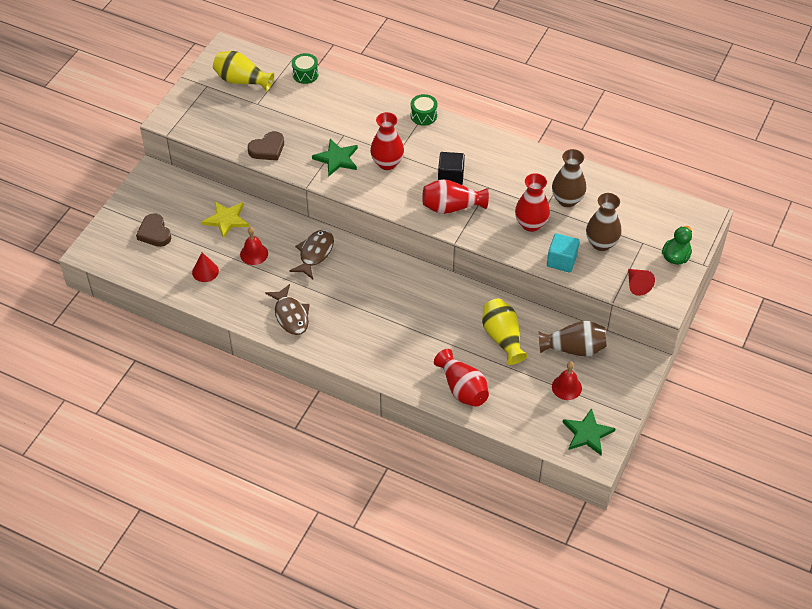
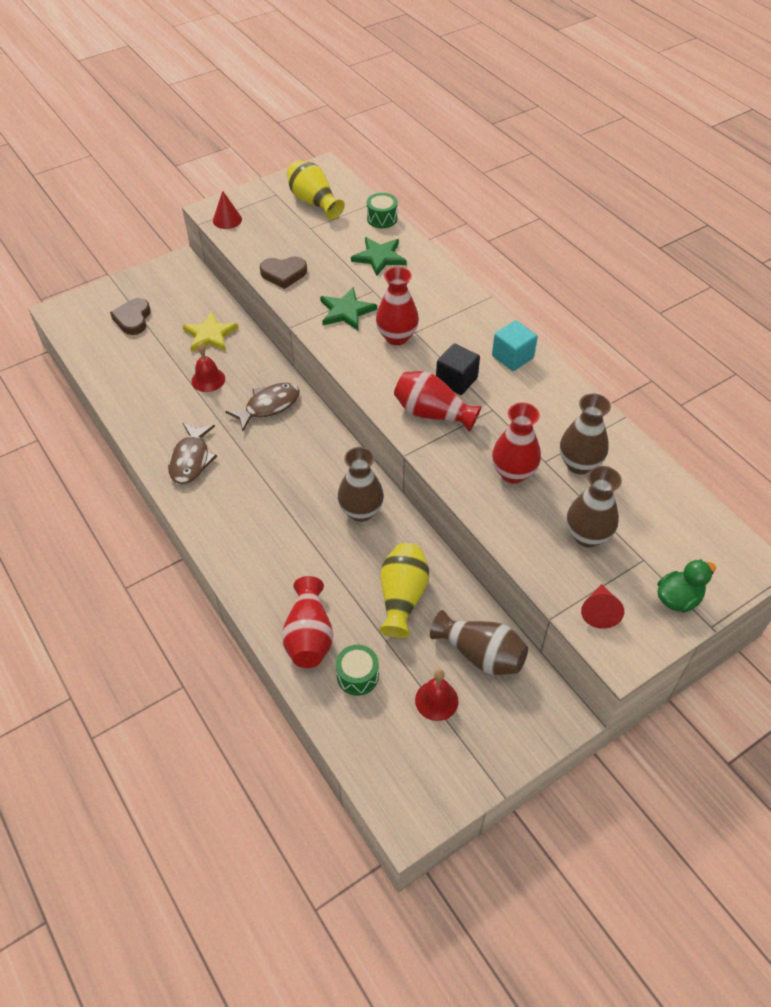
camera: 30 degrees right, 0 degrees up
red cone [192,253,219,282] -> red cone moved to [213,191,242,229]
green drum [411,94,437,126] -> green drum moved to [336,645,379,696]
turquoise cube [547,233,579,273] -> turquoise cube moved to [492,320,538,371]
green star [563,408,616,455] -> green star moved to [351,237,407,276]
none -> brown vase [338,447,384,522]

